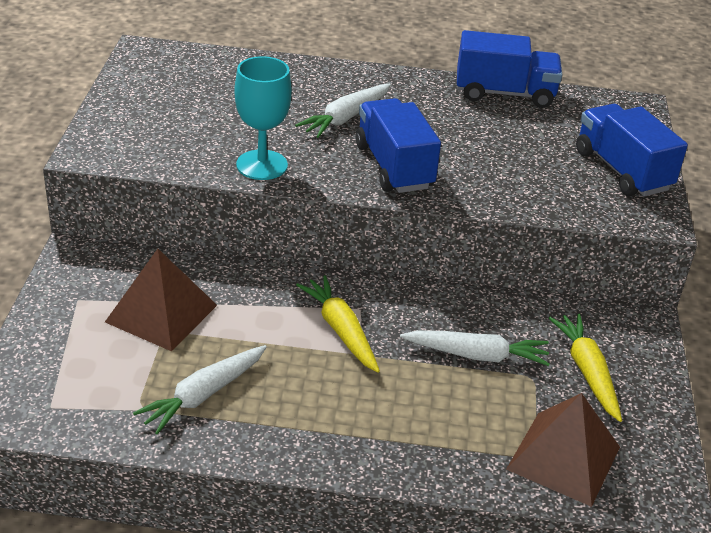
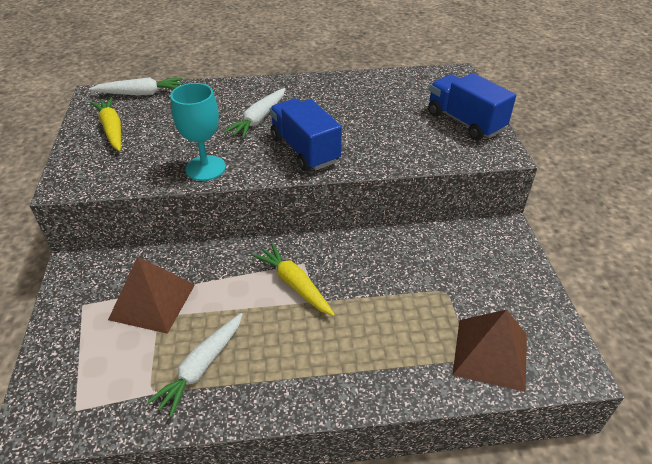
camera: 10 degrees left, 5 degrees up
white carrot [400,330,550,366] -> white carrot moved to [89,77,183,96]
blue truck [457,30,562,108] -> none
yellow carrot [549,314,622,422] -> yellow carrot moved to [90,97,121,151]

